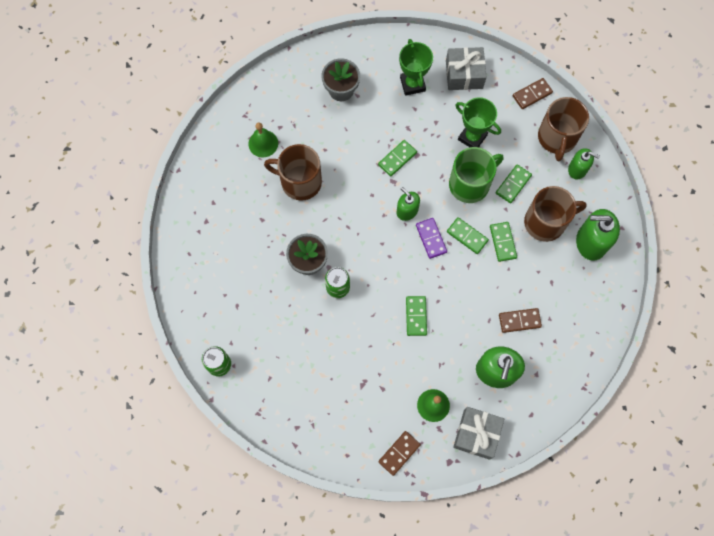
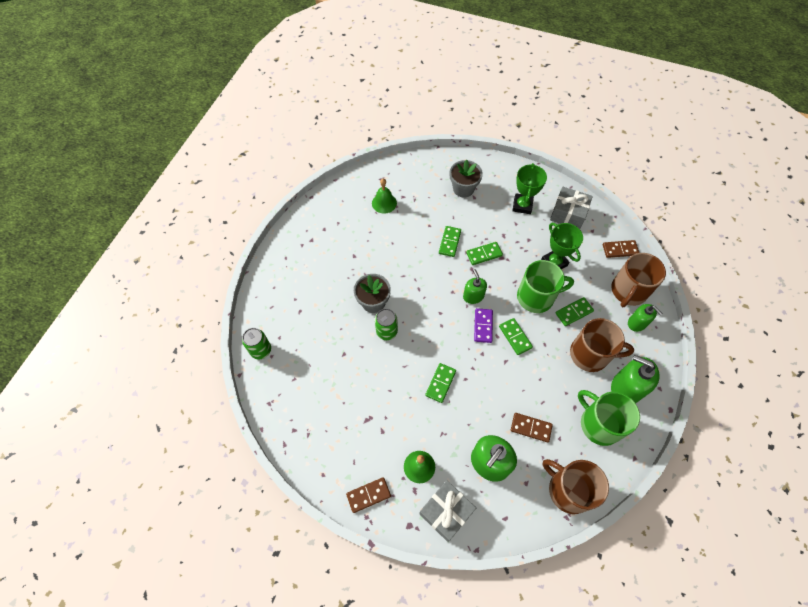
camera: 25 degrees right, 10 degrees down
brown mug [264,144,322,201] -> brown mug moved to [543,459,609,514]
green domino [490,222,517,262] -> green domino moved to [439,226,461,257]
none -> green mug [578,390,640,446]

